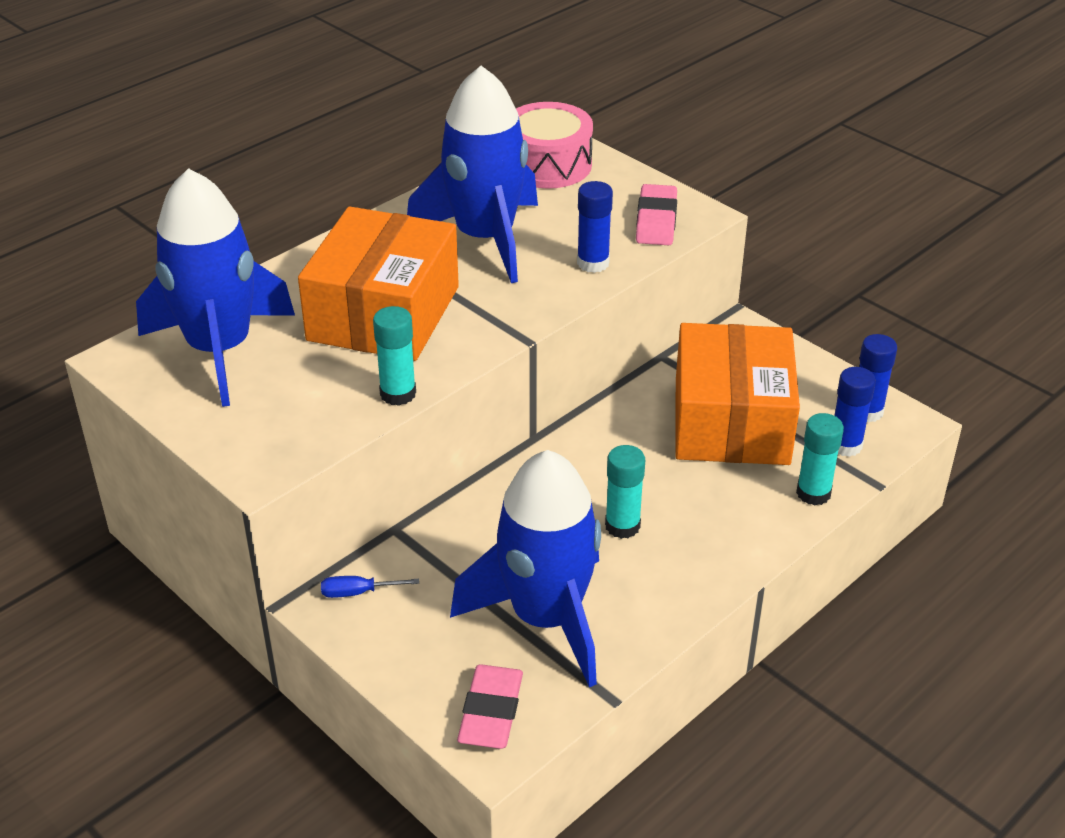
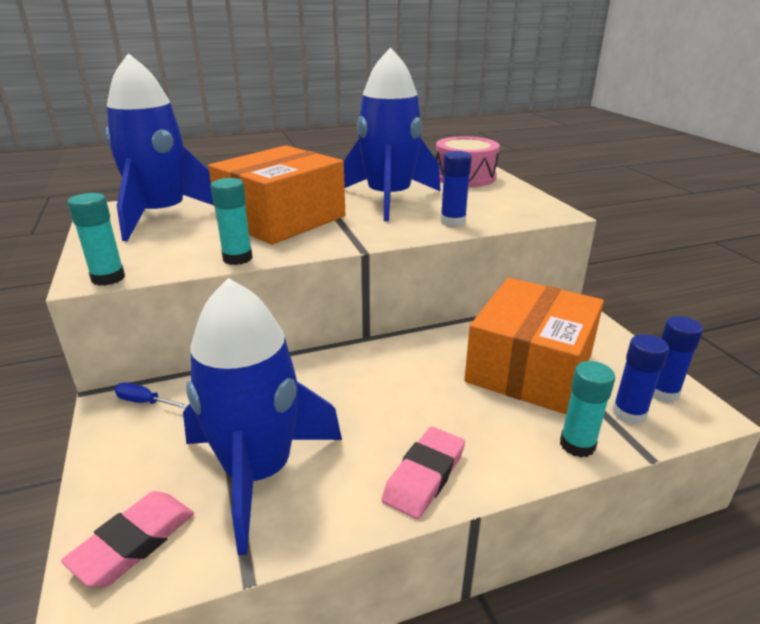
camera: 25 degrees right, 10 degrees down
turquoise glue stick [605,445,645,539] -> turquoise glue stick moved to [67,193,125,286]
pink eraser [636,184,677,245] -> pink eraser moved to [381,427,465,519]

